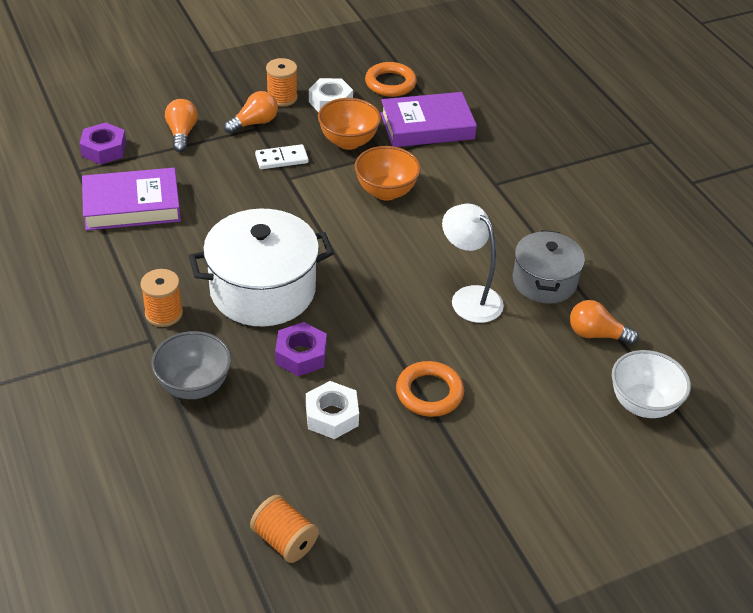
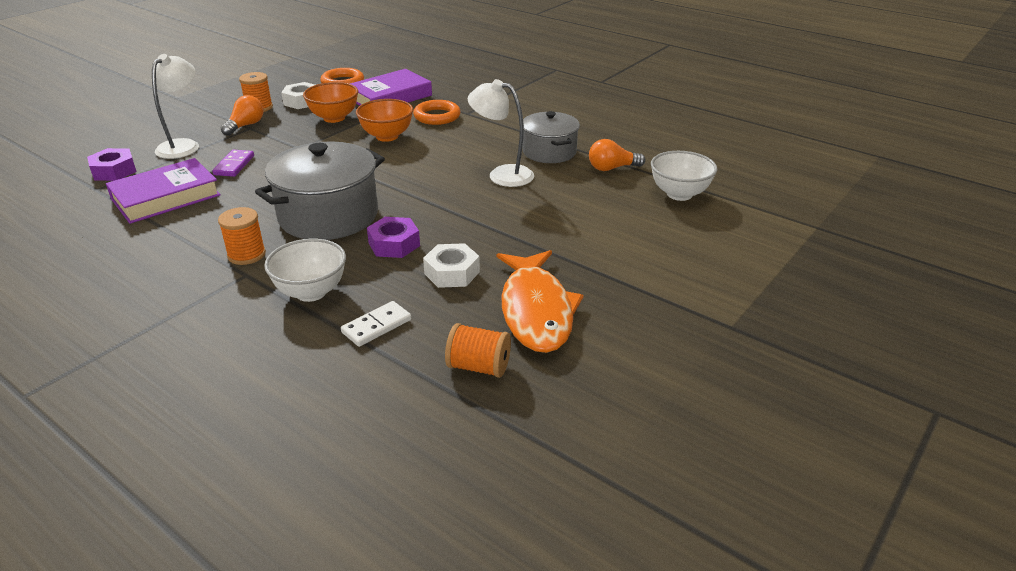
camera: 25 degrees left, 10 degrees down
grey bowl [151,331,231,399] -> white bowl [264,238,346,302]
orange light bulb [165,99,198,152] -> white lamp [152,54,199,159]
white pot [189,208,334,326] -> grey pot [255,141,385,240]
white domino [255,144,309,169] -> white domino moved to [341,301,411,347]
orange ring [396,361,464,417] -> orange ring moved to [413,100,461,125]
none -> purple domino [212,150,254,177]
none -> orange fish [497,250,584,353]

